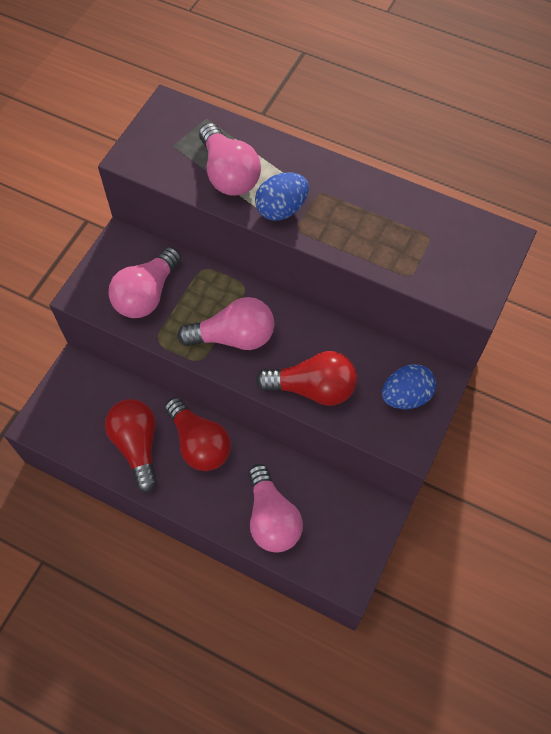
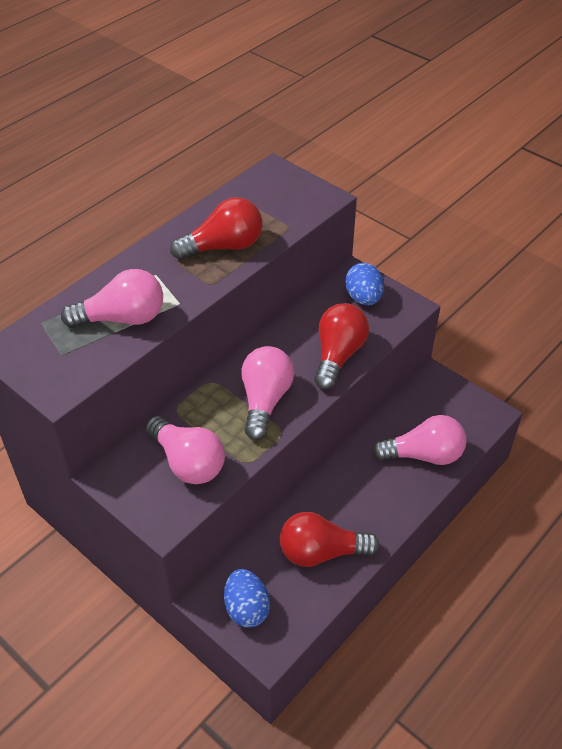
camera: 75 degrees left, 15 degrees down
red light bulb [164,397,231,471] -> red light bulb moved to [170,197,262,260]
blue egg [255,172,309,221] -> blue egg moved to [224,569,270,628]

